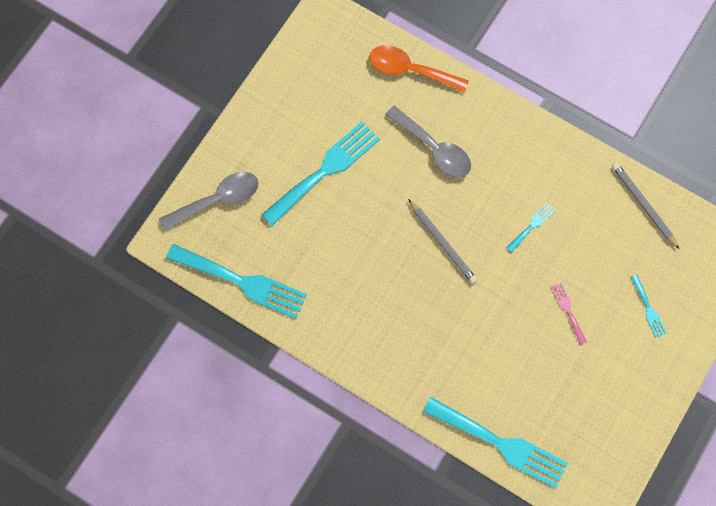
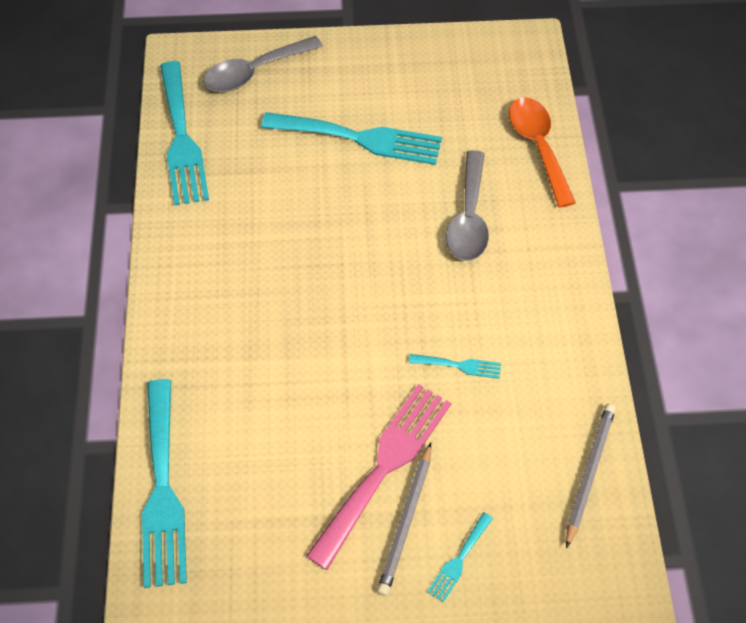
camera: 55 degrees right, 15 degrees down
grey spoon [159,172,259,231] -> grey spoon turned 120 degrees clockwise [203,36,323,92]
grey pencil [408,199,477,284] -> grey pencil moved to [377,443,431,596]
pink fork [551,282,587,345] -> pink fork [306,384,451,570], size x2.23

